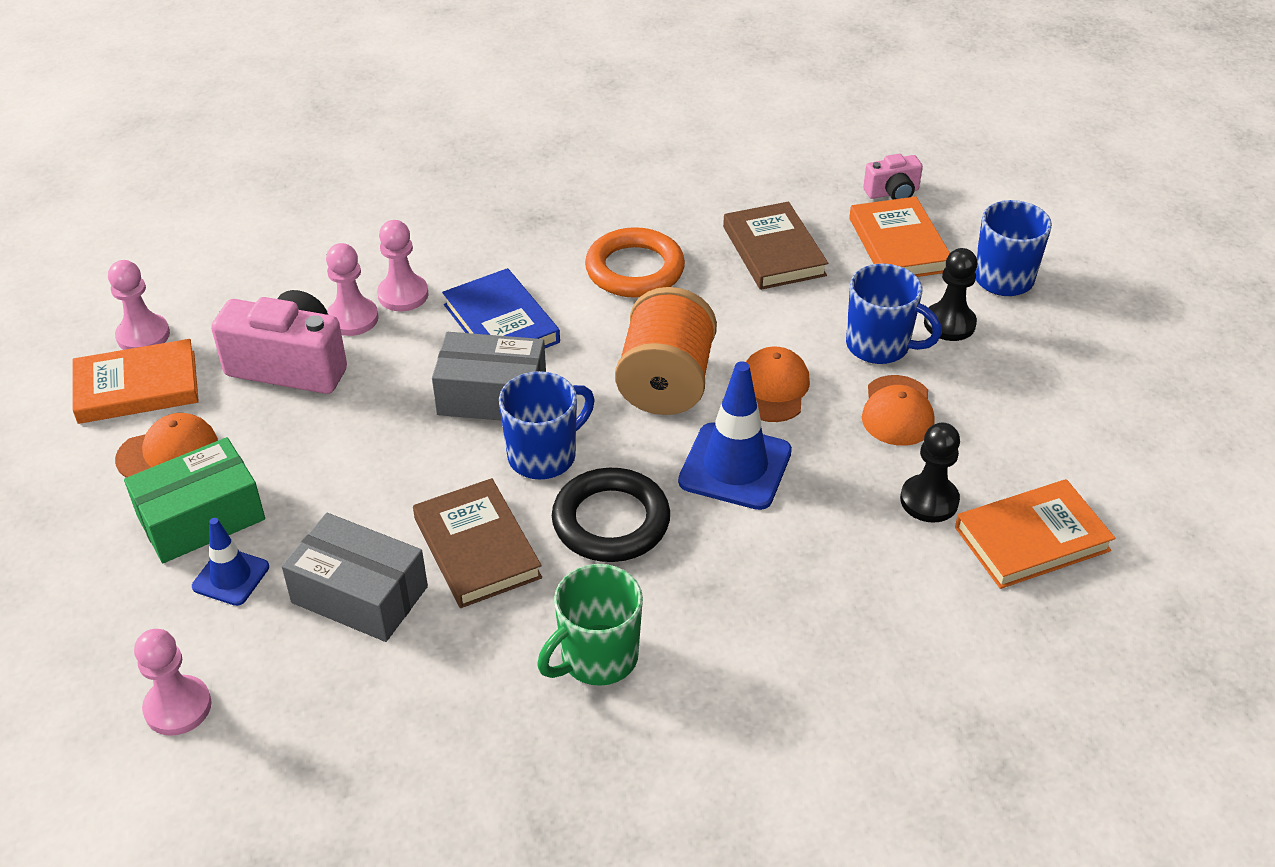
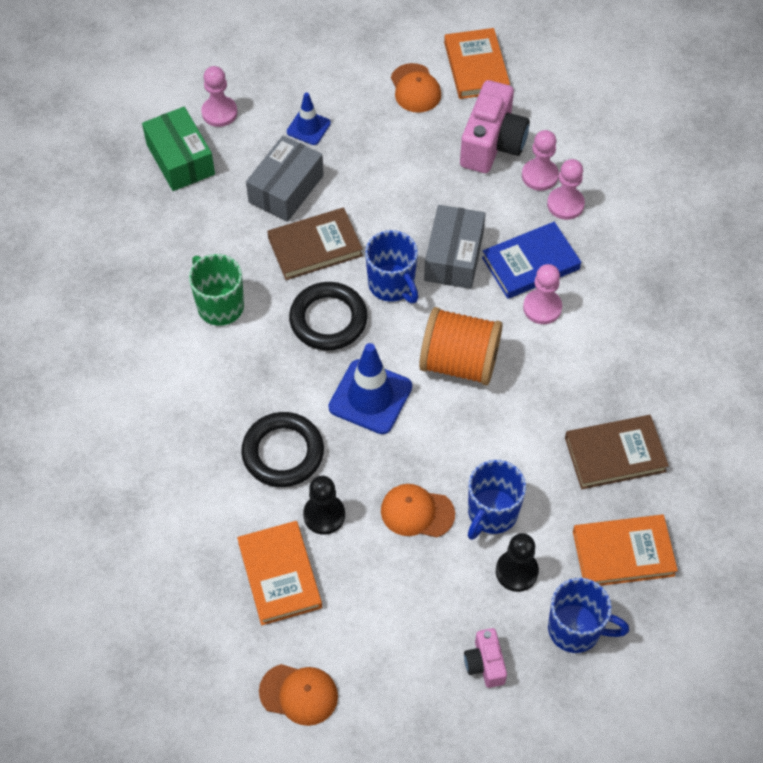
camera: 95 degrees right, 15 degrees up
pink pawn [108,260,170,350] -> pink pawn moved to [523,264,562,324]
green box [124,437,265,563] -> green box moved to [142,107,215,191]
orange ring [585,227,685,298] -> none
orange cap [746,347,810,422] -> orange cap moved to [259,664,338,726]
pink camera [863,154,923,200] -> pink camera moved to [464,628,507,688]
none -> black ring [241,412,324,487]

